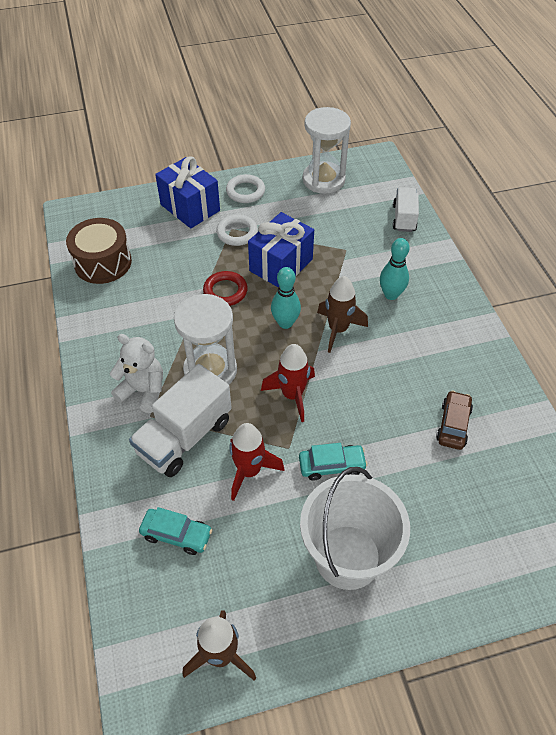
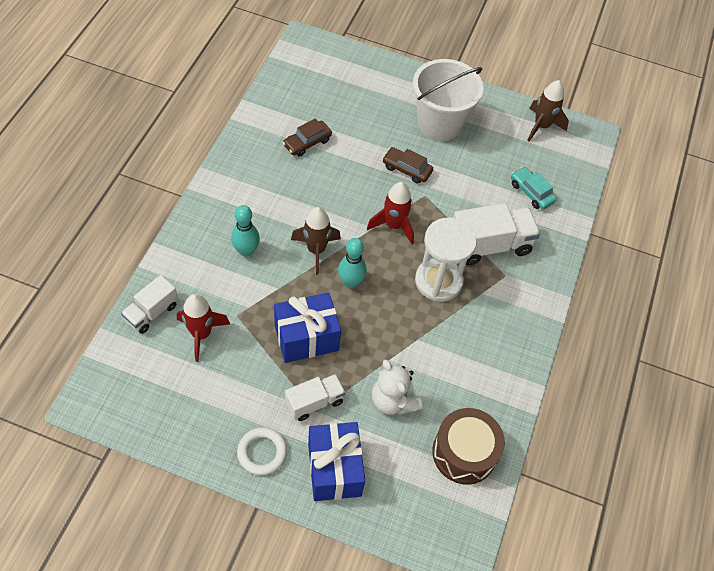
camera: 150 degrees left, 5 degrees up
white teddy bear [110,334,163,413] -> white teddy bear moved to [372,359,422,415]
red ring [203,271,248,306] -> none
white ring [216,214,258,246] -> white truck [285,374,346,421]
red rocket [229,423,285,501] -> red rocket moved to [177,294,230,362]
turquoise car [299,443,368,481] -> brown car [382,147,433,184]
white hourglass [303,107,351,194] -> none

